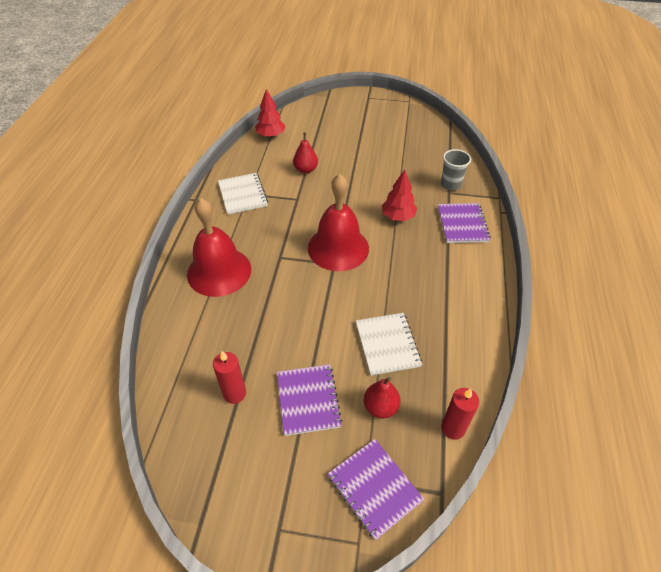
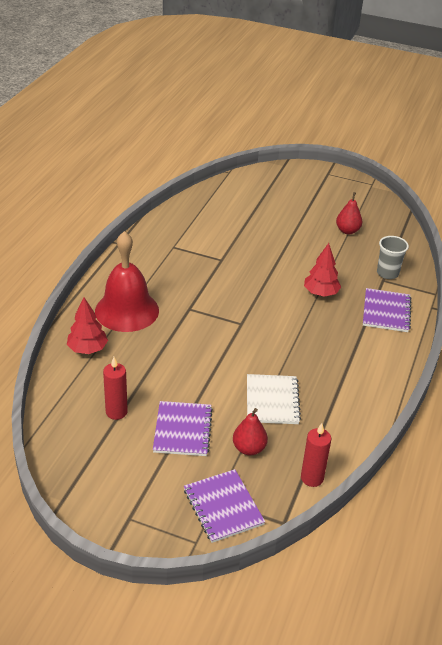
camera: 10 degrees right, 10 degrees down
white notebook [218,173,268,214] -> none
red tree [255,89,286,138] -> red tree moved to [67,297,108,354]
red pear [293,132,318,174] -> red pear moved to [336,192,362,234]
red bell [308,174,369,271] -> none

